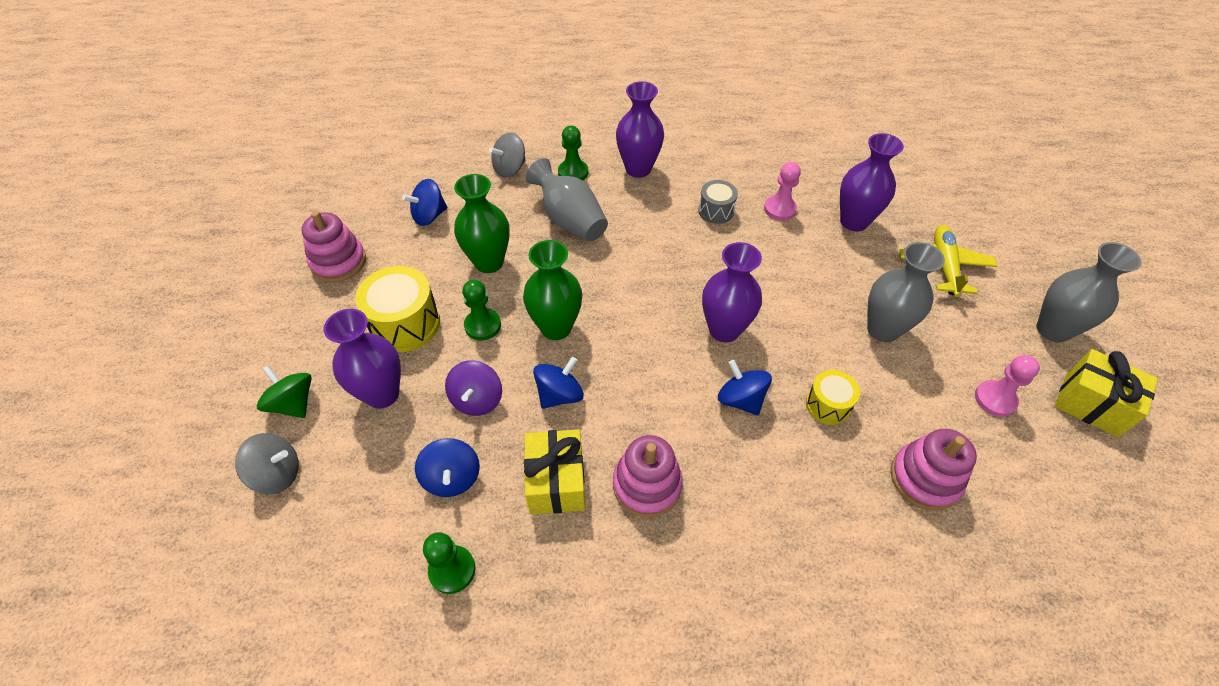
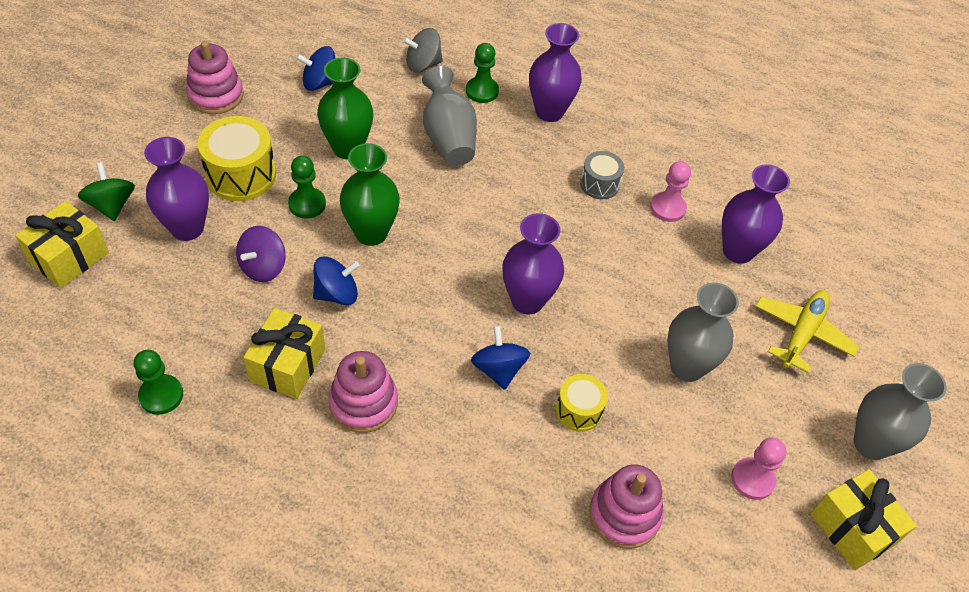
camera: 20 degrees right, 0 degrees up
grey spinning top [235,433,299,494] -> yellow gift [15,201,109,288]
blue spinning top [415,438,480,497] -> none

